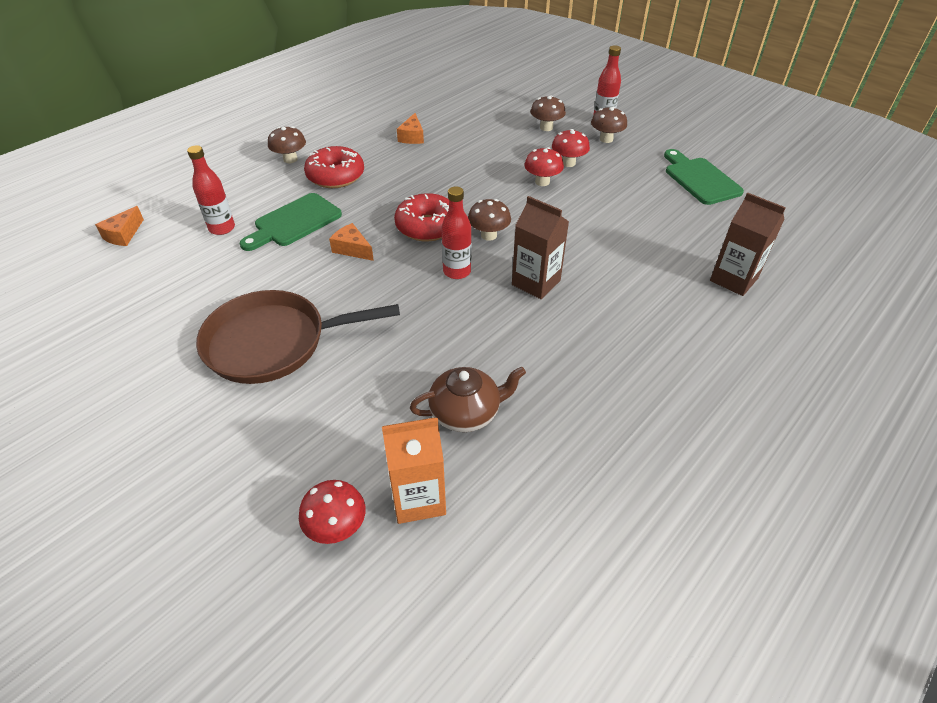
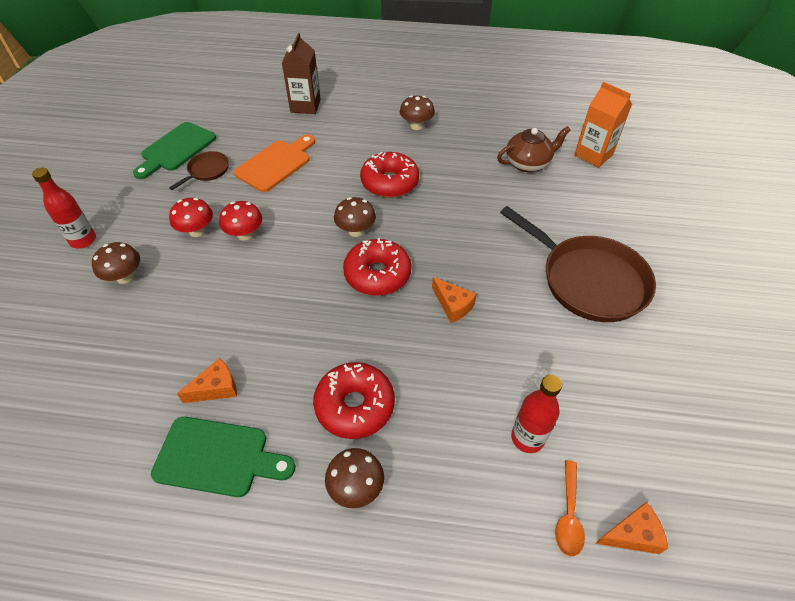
camera: 125 degrees left, 5 degrees up
green cutting board [240,193,342,251] -> green cutting board moved to [151,417,296,497]
red mushroom [299,480,366,544] -> none
orange cheese [329,223,374,261] -> orange cheese turned 45 degrees counterclockwise [432,277,476,323]
brown teapot [410,367,526,432] -> brown teapot turned 120 degrees clockwise [497,126,571,172]
red bottle [441,186,471,279] -> none
brown carton [512,196,569,299] -> red donut [360,152,419,198]
brown mushroom [591,107,627,143] -> brown mushroom moved to [400,95,435,130]
none -> brown pan [169,151,229,190]
none -> orange cutting board [234,134,315,192]
none -> orange spoon [555,460,585,556]

